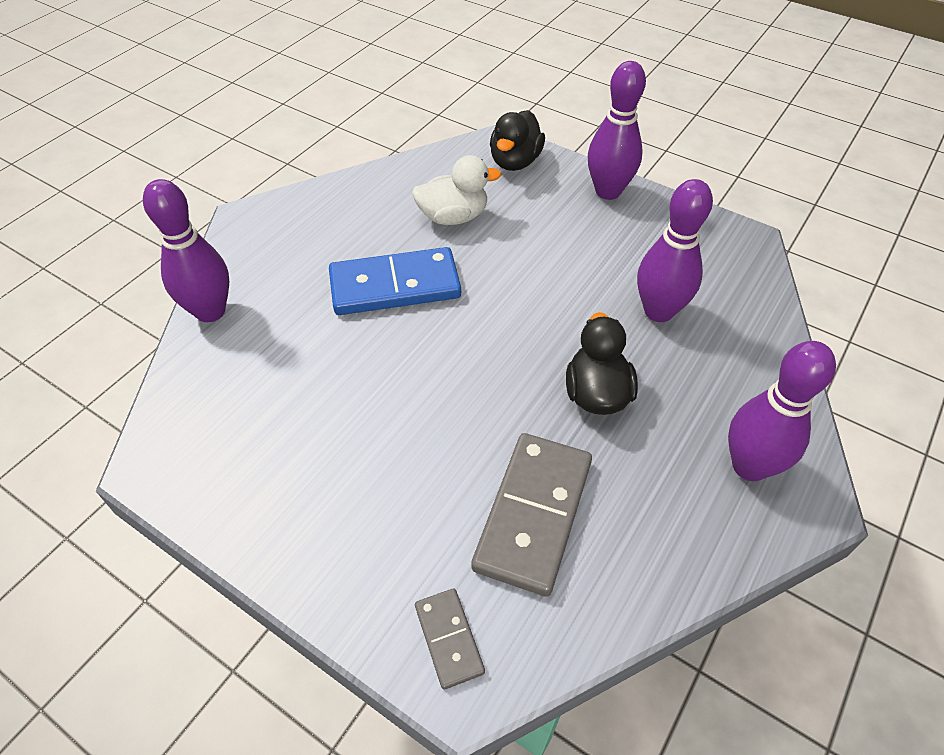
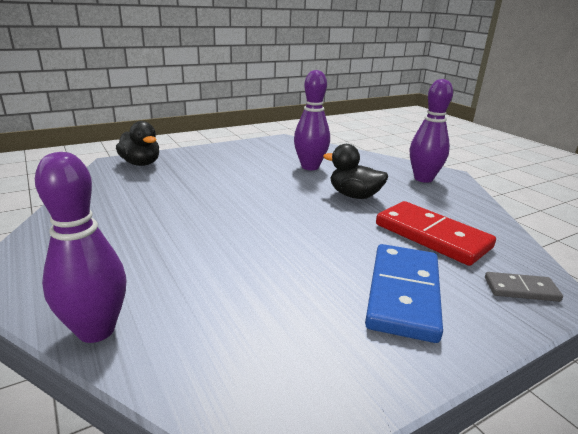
camera: 65 degrees left, 25 degrees down
blue domino [329,247,461,315] -> blue domino moved to [365,244,443,343]
white duck [412,155,502,225] -> none
grey domino [471,433,592,597] -> red domino [376,201,496,266]
purple bowling pin [588,61,646,200] -> none

